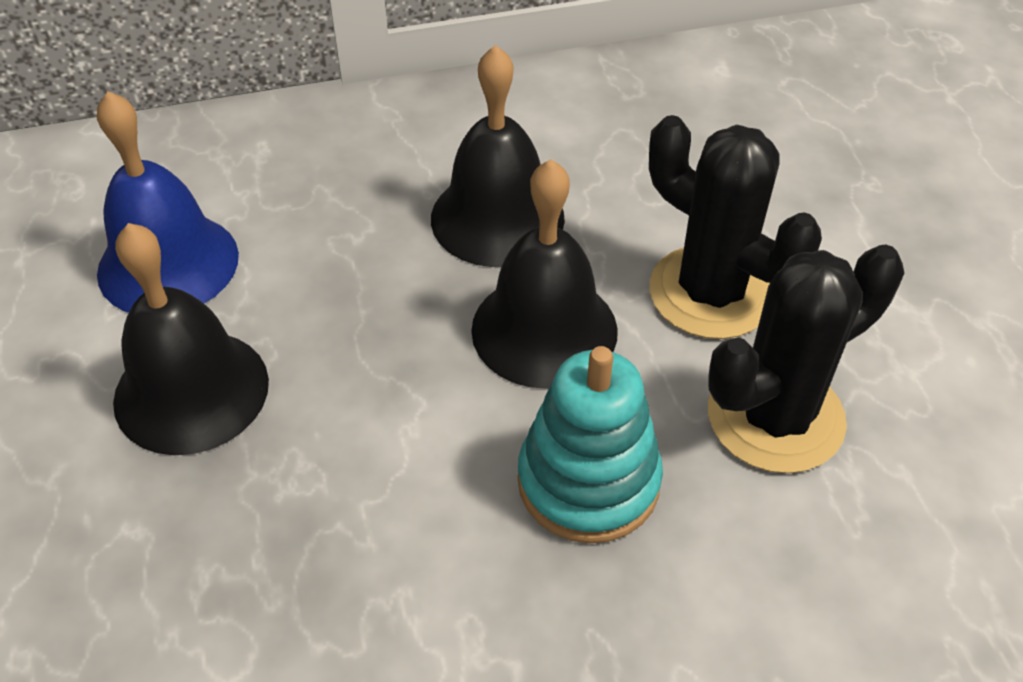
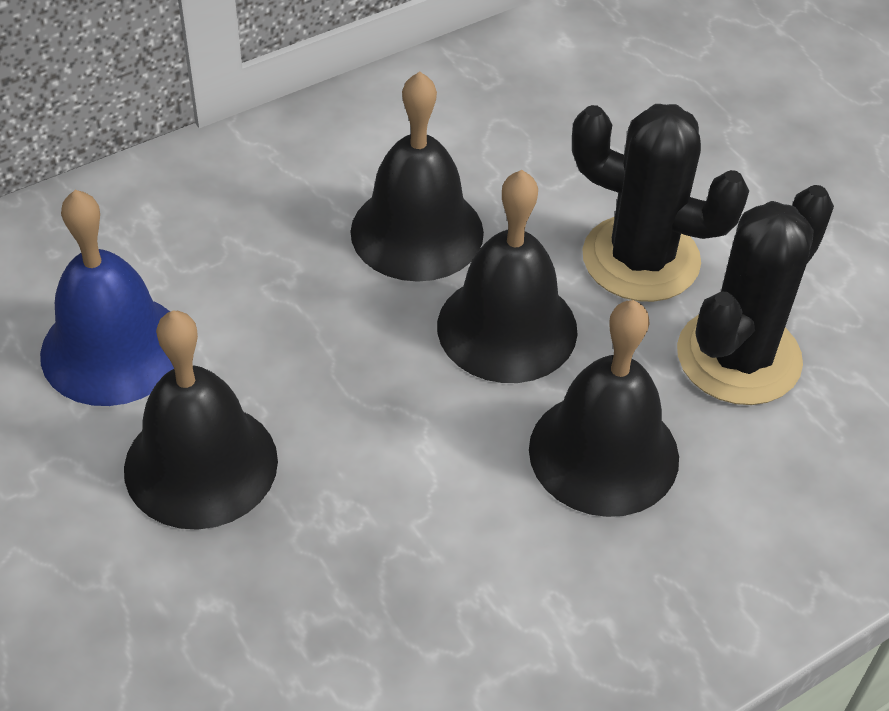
camera: 20 degrees left, 0 degrees up
turquoise stacking toy [518,346,663,543] -> black bell [529,300,679,517]

